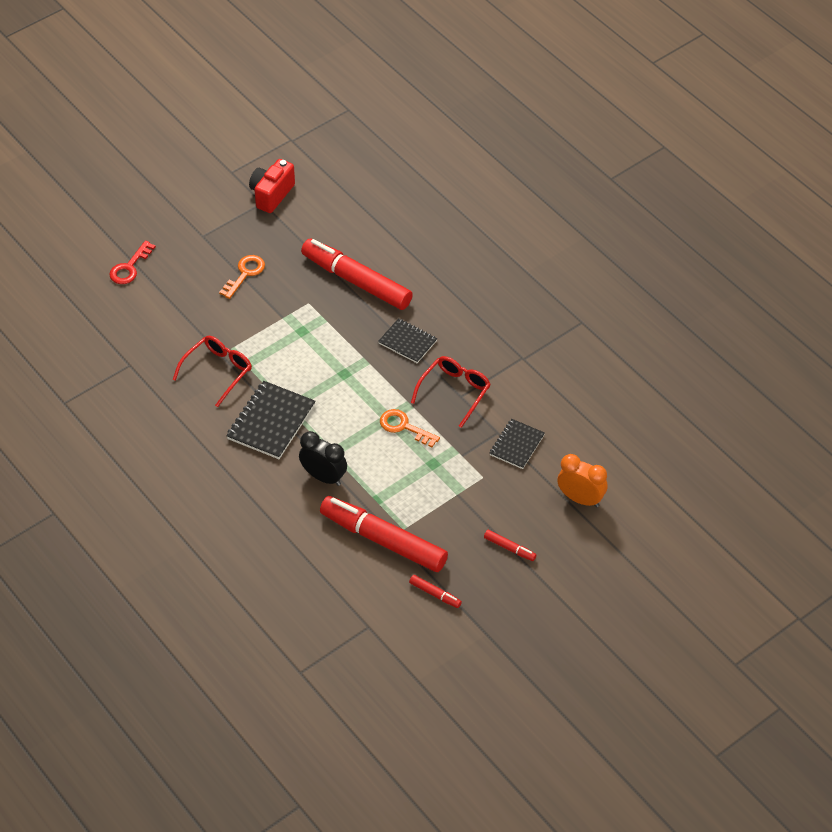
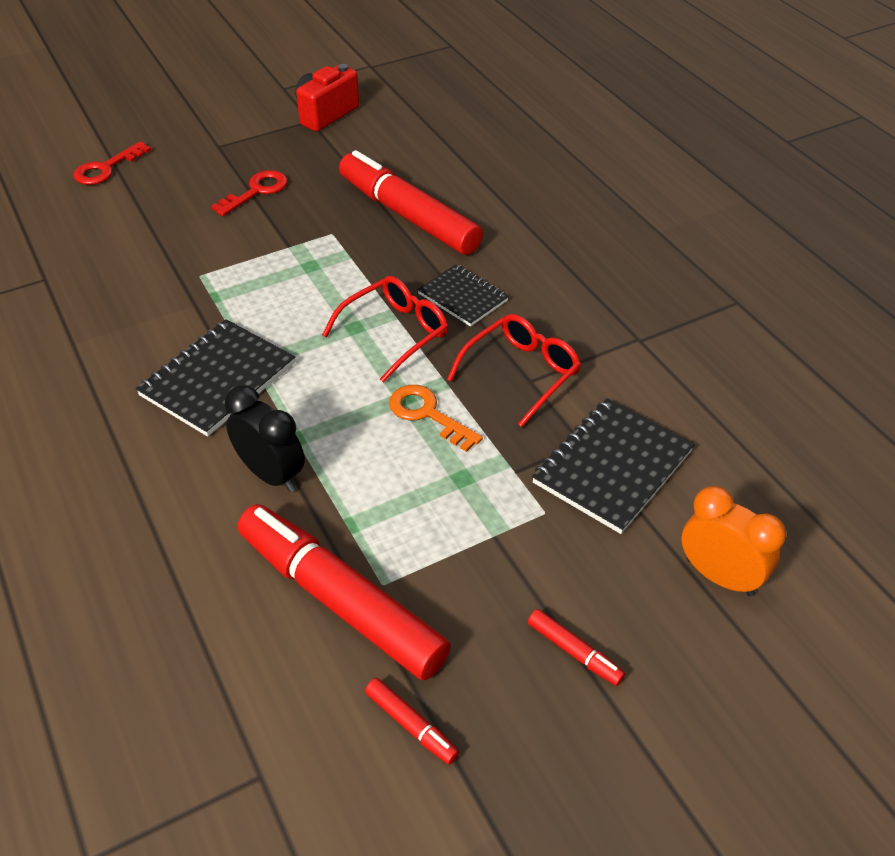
camera: 10 degrees right, 5 degrees down
red glasses [173,336,252,407] -> red glasses moved to [322,276,448,383]
orange key [219,255,265,299] -> red key [211,170,288,216]
black notebook [490,419,545,469] -> black notebook [532,398,695,534], size x1.60

